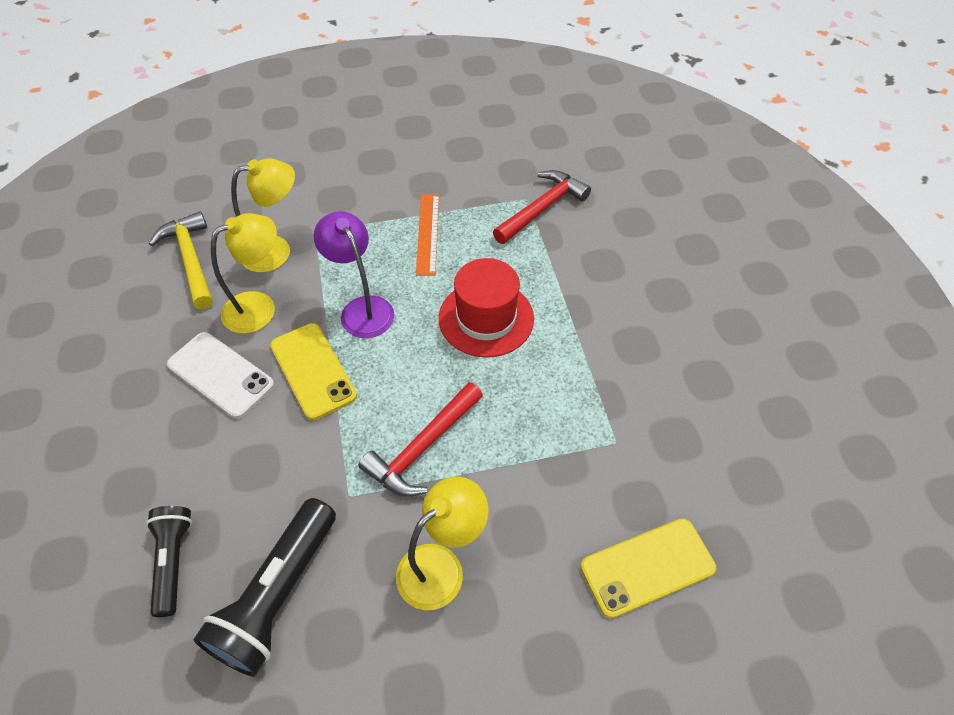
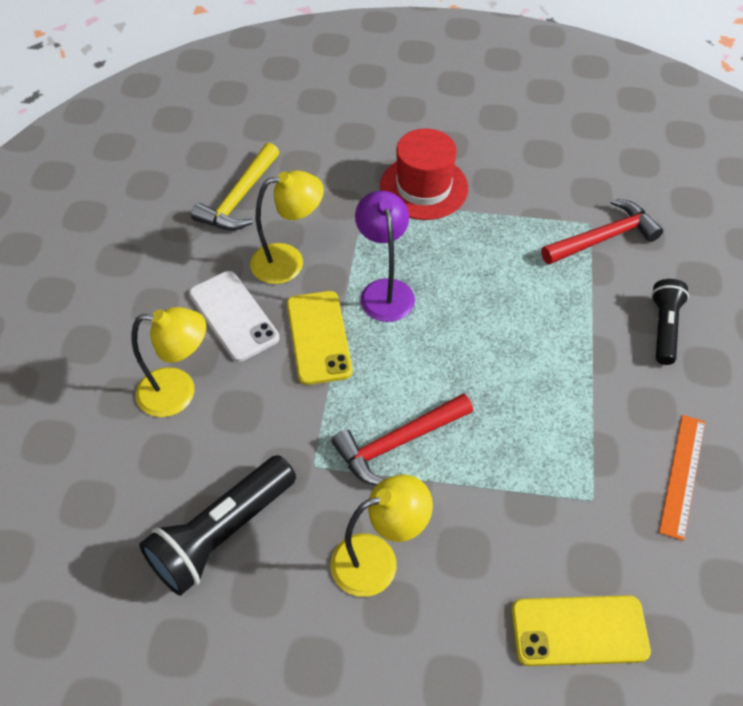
camera: 20 degrees right, 0 degrees up
black flashlight [146,506,192,617] -> black flashlight moved to [651,279,689,365]
yellow hammer [149,211,213,309] -> yellow hammer turned 150 degrees counterclockwise [191,143,279,230]
yellow lamp [231,158,295,272] -> yellow lamp moved to [131,307,206,417]
orange ruler [416,194,439,276] -> orange ruler moved to [659,415,705,541]
red hat [439,258,534,358] -> red hat moved to [380,128,468,220]

